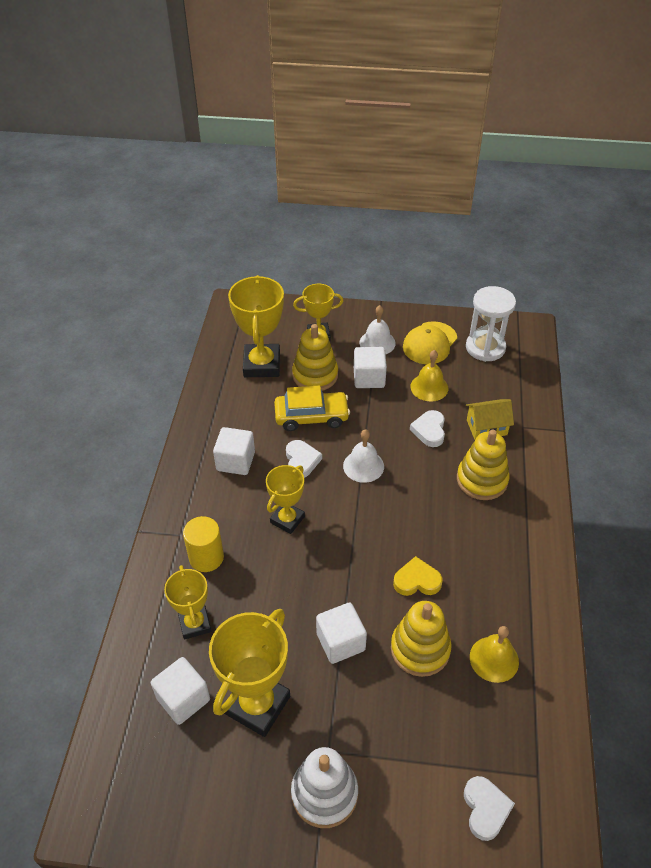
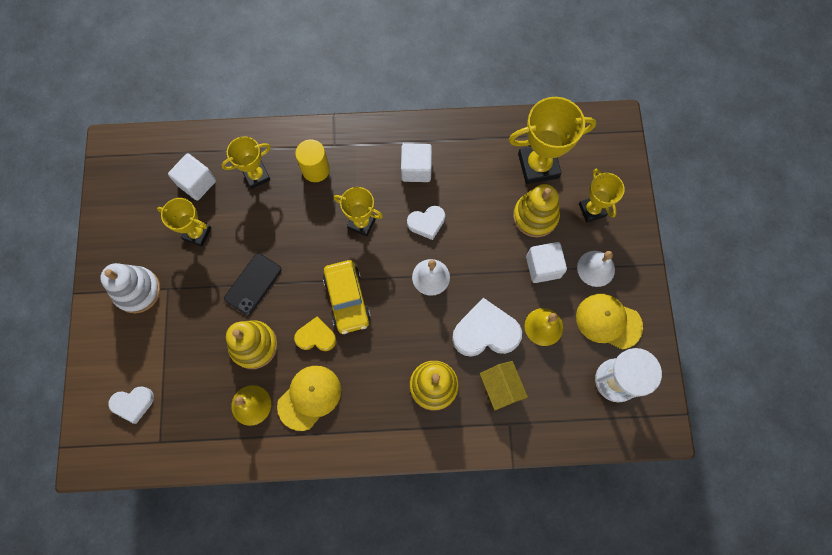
camera: 80 degrees right, 25 degrees up
yellow trophy [209,609,290,737] -> yellow trophy [157,198,211,247], size x0.61
yellow car [274,385,350,431] -> yellow car moved to [323,260,371,334]
white cube [316,603,367,664] -> black phone [224,253,282,315]
yellow heart [393,556,443,596] -> yellow heart turned 75 degrees counterclockwise [294,317,336,351]
white heart [410,410,445,447] -> white heart [452,298,522,357], size x1.67
none -> yellow cap [277,366,341,431]

